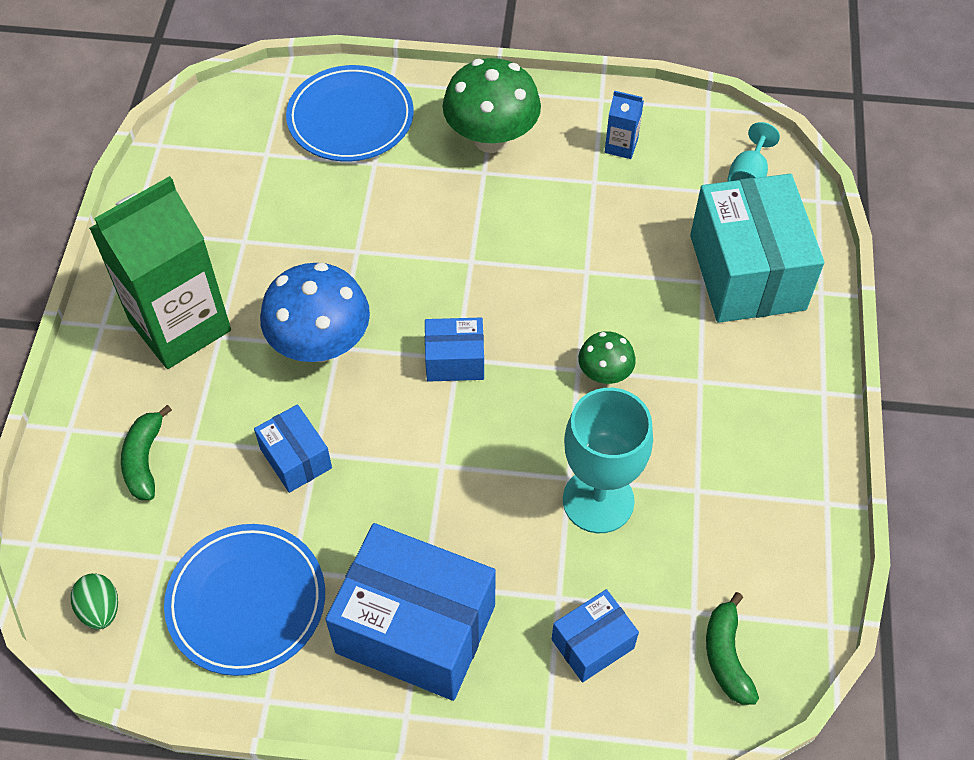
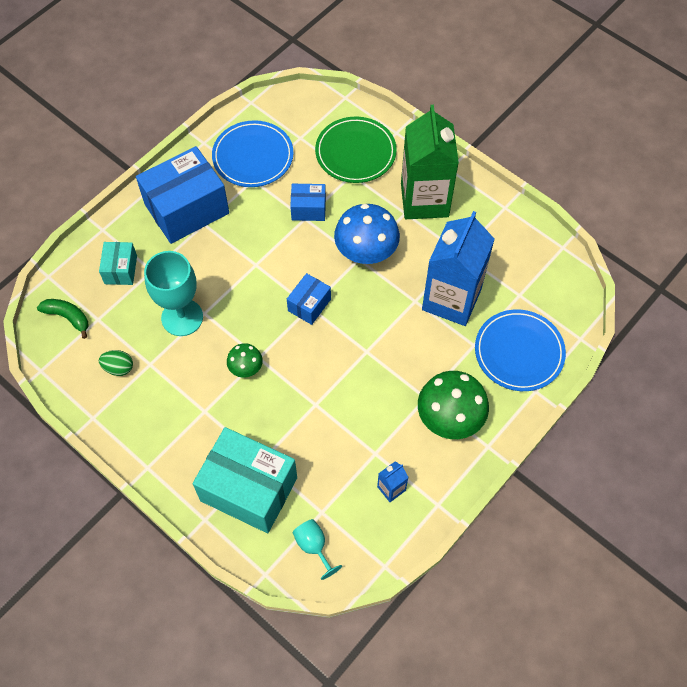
camera: 125 degrees right, 5 degrees up
green egg [71,573,118,630] -> green egg moved to [99,350,133,376]
green banana [121,405,172,500] -> green plate [315,116,397,183]
blue box [552,589,639,682] -> turquoise box [99,242,137,285]
none -> blue carton [422,211,495,326]

